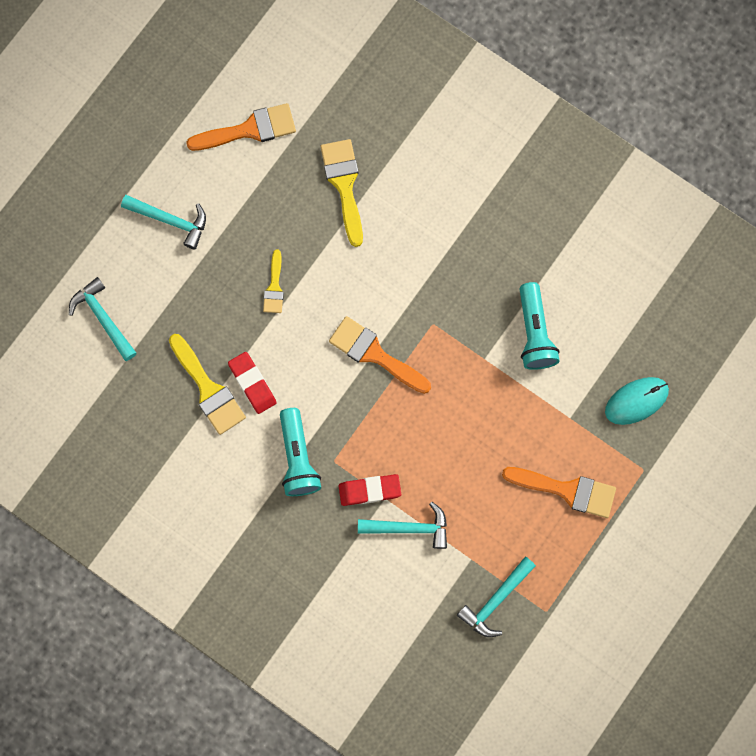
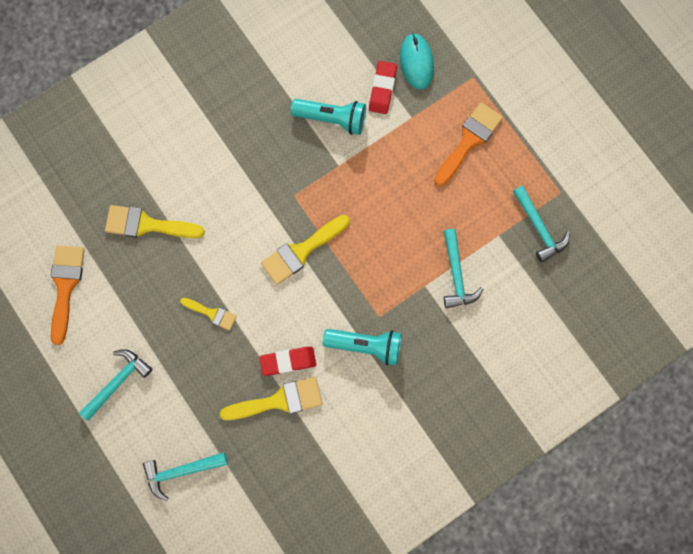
camera: 70 degrees left, 0 degrees up
orange brush [329,316,431,394] -> yellow brush [261,215,350,285]
red eraser [339,474,401,506] -> red eraser moved to [369,61,397,114]
turquoise hammer [358,502,447,549] -> turquoise hammer turned 150 degrees clockwise [443,229,483,308]

